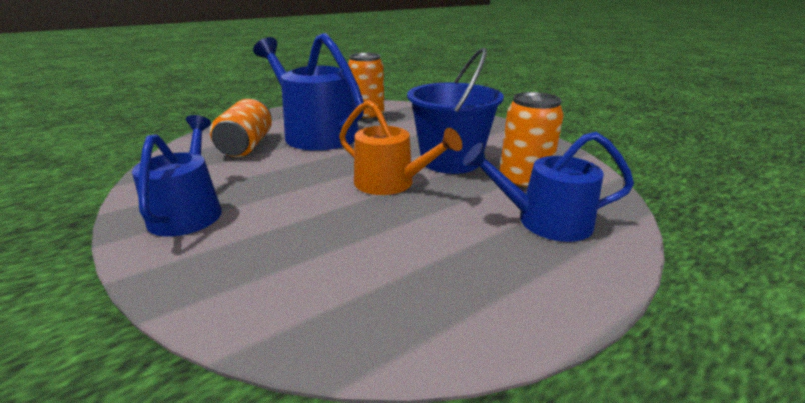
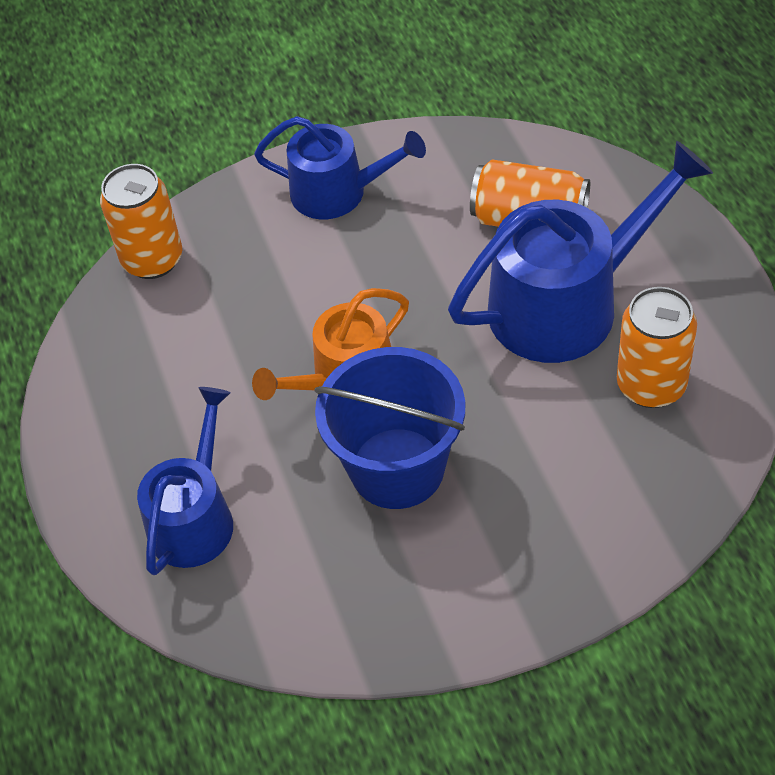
camera: 110 degrees right, 25 degrees up
orange can [500,92,564,191] -> orange can moved to [100,164,182,279]

